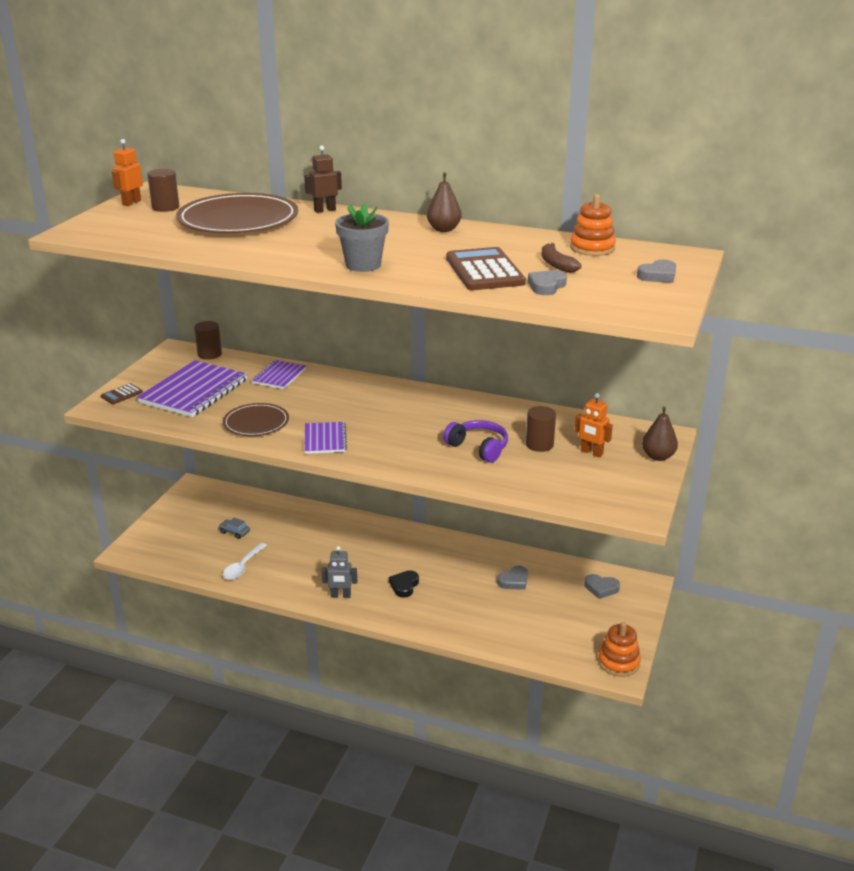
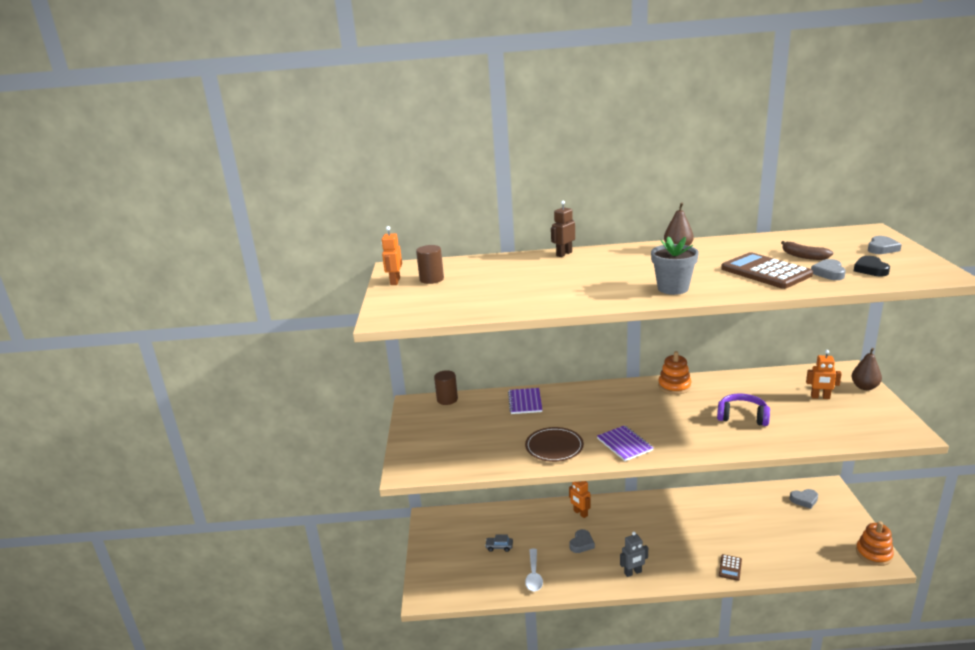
camera: 20 degrees left, 5 degrees down
brown calculator [101,383,143,404] -> brown calculator moved to [719,554,742,581]
purple notebook [137,360,247,417] -> none
brown plate [176,193,298,233] -> none
black heart [389,570,419,598] -> black heart moved to [854,256,890,276]
grey heart [497,566,528,590] -> grey heart moved to [569,529,595,553]
brown cylinder [526,406,556,452] -> none
orange stacking toy [570,194,616,256] -> orange stacking toy moved to [658,351,691,394]
none -> orange robot [569,481,591,518]

